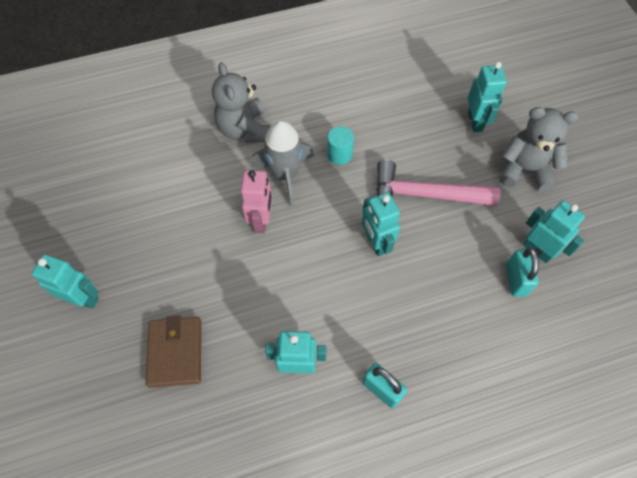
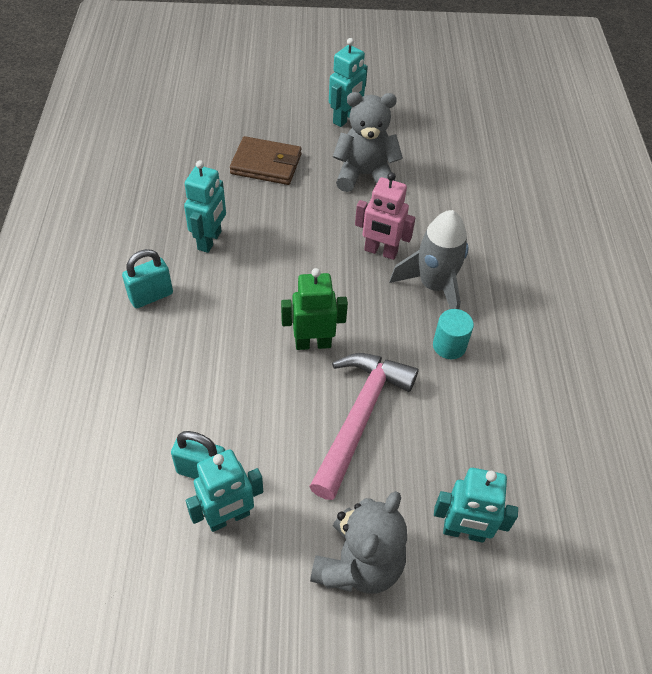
camera: 105 degrees right, 10 degrees down
grey teddy bear [212,62,270,143] -> grey teddy bear moved to [333,92,403,192]
turquoise robot [362,192,400,256] -> green robot [281,268,348,350]

